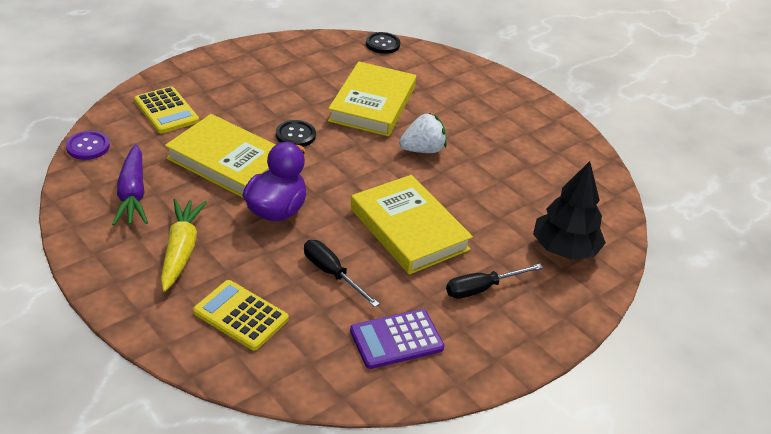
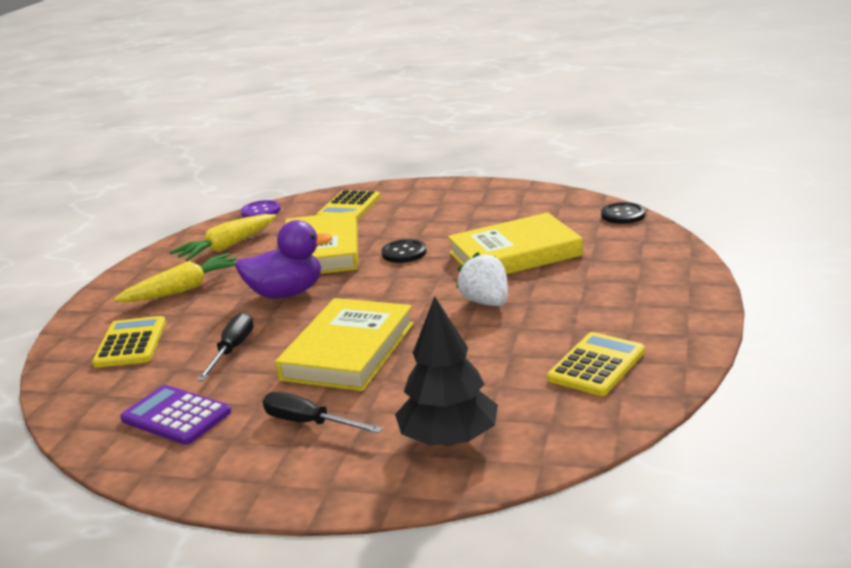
camera: 60 degrees right, 15 degrees down
purple carrot [112,144,148,226] -> yellow carrot [169,214,277,261]
white strawberry [399,113,447,153] -> white strawberry turned 150 degrees counterclockwise [456,252,508,306]
none -> yellow calculator [547,332,645,396]

